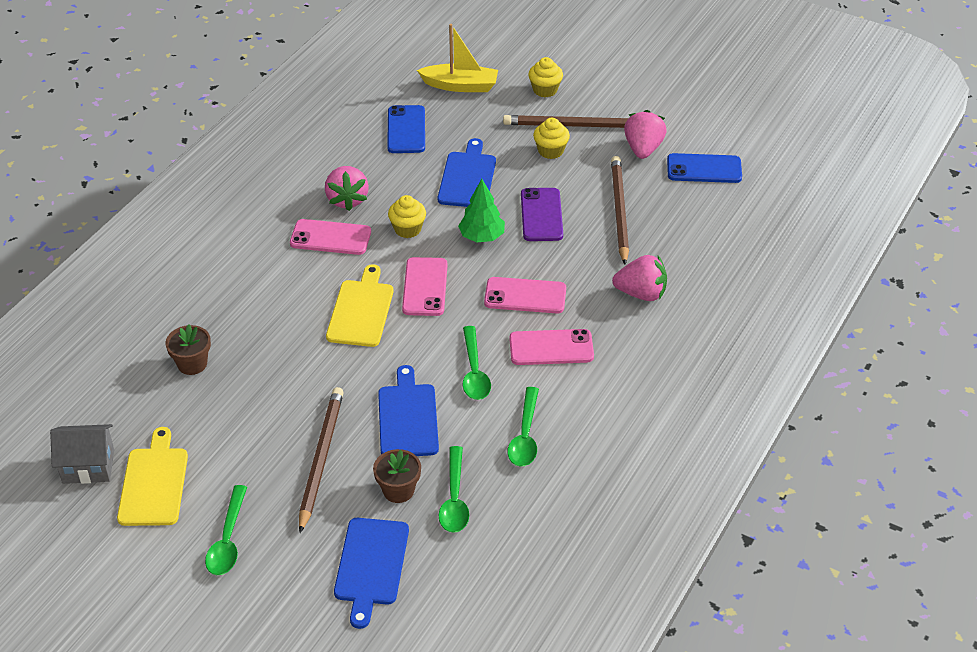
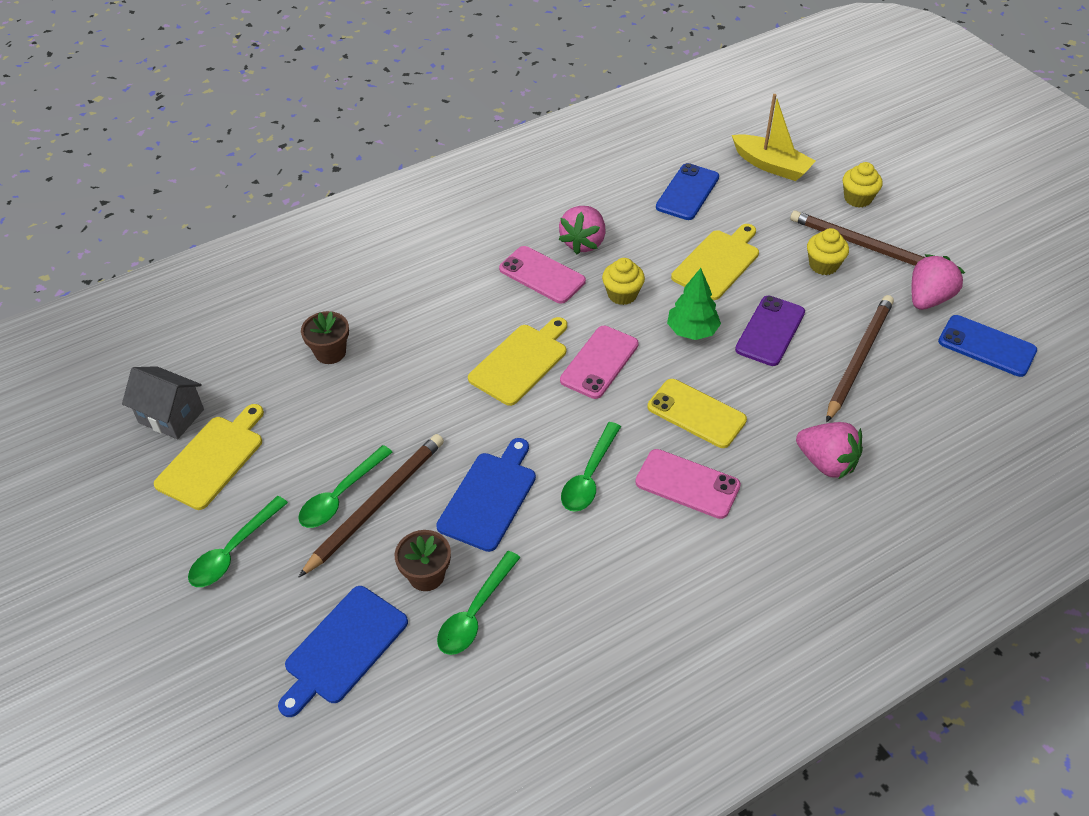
camera: 30 degrees right, 5 degrees up
blue cutting board [438,138,496,207] -> yellow cutting board [671,224,759,300]
pink phone [484,277,566,313] -> yellow phone [648,379,747,448]
green spoon [507,387,539,466] -> green spoon moved to [298,445,393,528]

